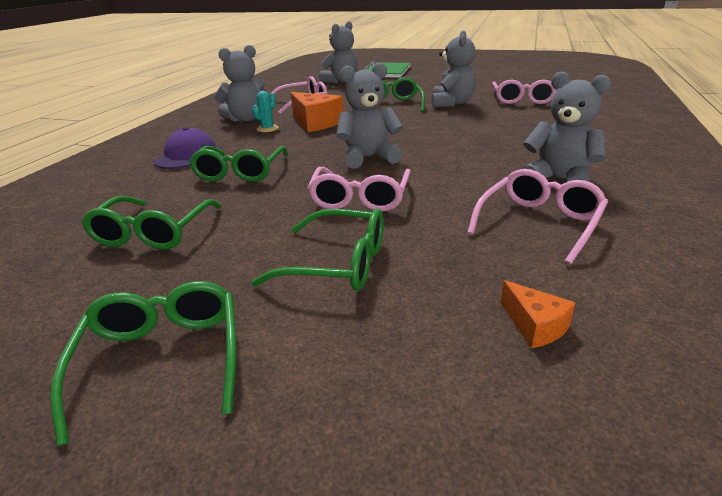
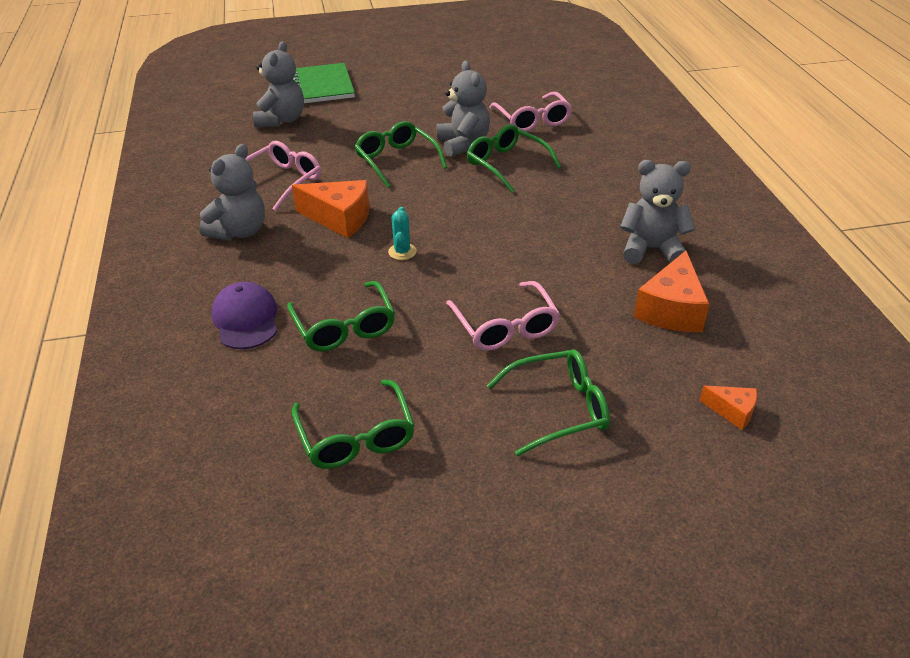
camera: 30 degrees left, 10 degrees up
green glasses [50,281,236,446] -> green glasses moved to [467,124,561,192]
turquoise cactus [252,91,279,132] -> turquoise cactus moved to [388,207,417,260]
grey teddy bear [336,63,403,169] -> none
pink glasses [467,169,608,265] -> orange cheese [634,251,709,332]

